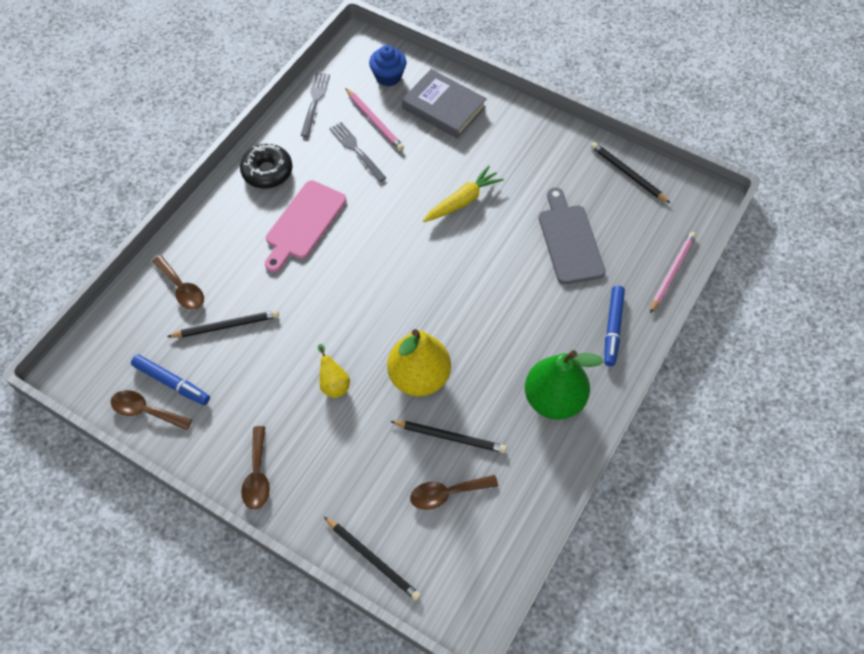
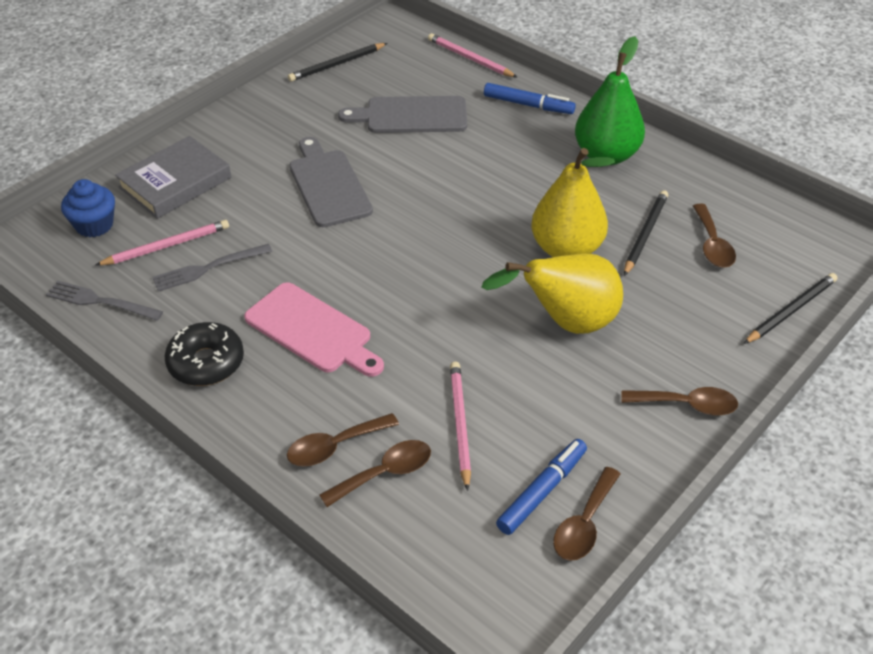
camera: 80 degrees left, 15 degrees down
black pencil [167,310,279,337] -> pink pencil [450,362,471,491]
yellow pear [318,344,350,398] -> yellow pear [482,254,623,334], size x2.06
yellow carrot [423,166,504,222] -> grey cutting board [289,137,373,227]
none -> brown spoon [287,413,399,466]

